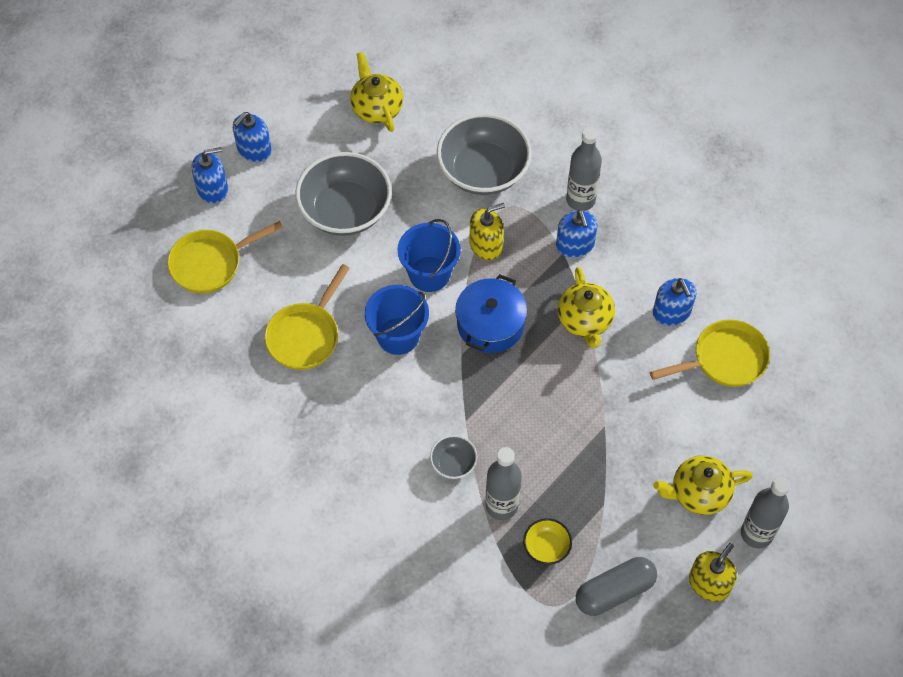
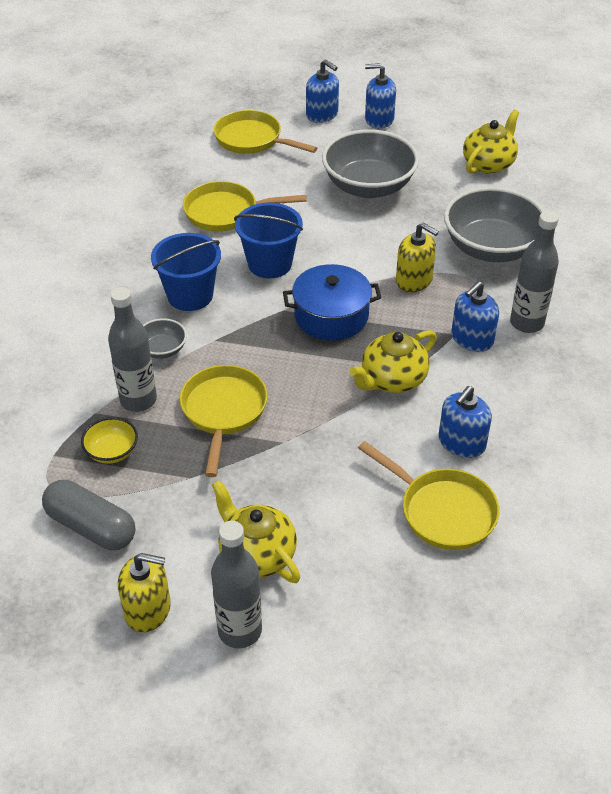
camera: 60 degrees right, 15 degrees down
blue bucket [397,219,461,292] -> blue bucket moved to [151,233,221,311]
none -> yellow pan [180,365,267,477]

